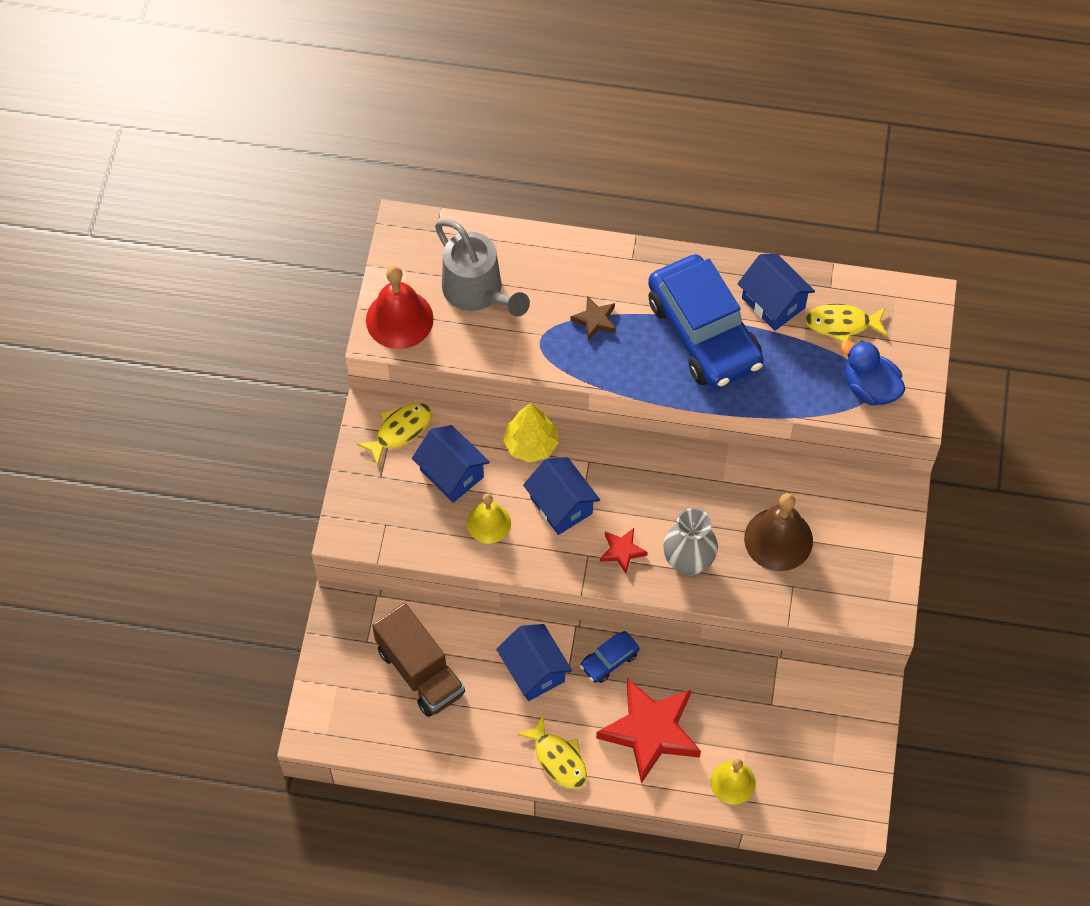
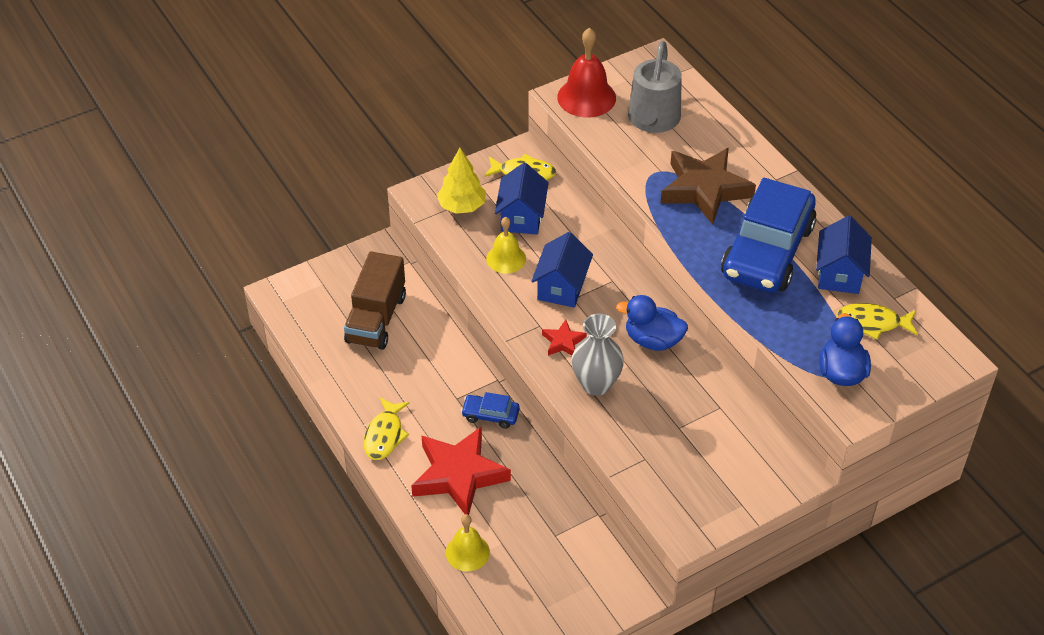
camera: 50 degrees right, 15 degrees down
blue house [496,624,572,701] -> none
yellow tree [503,403,559,463] -> yellow tree moved to [437,148,486,214]
brown star [570,296,616,341] -> brown star [661,148,756,225], size x2.17
brown bell [744,493,813,571] -> none
yellow fish [805,304,887,342] -> yellow fish turned 45 degrees counterclockwise [836,303,918,340]
none -> blue duck [616,295,688,351]

